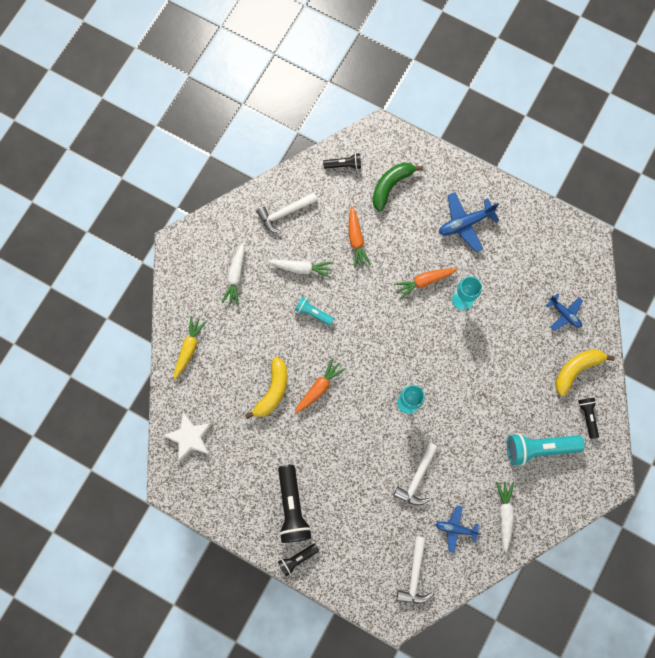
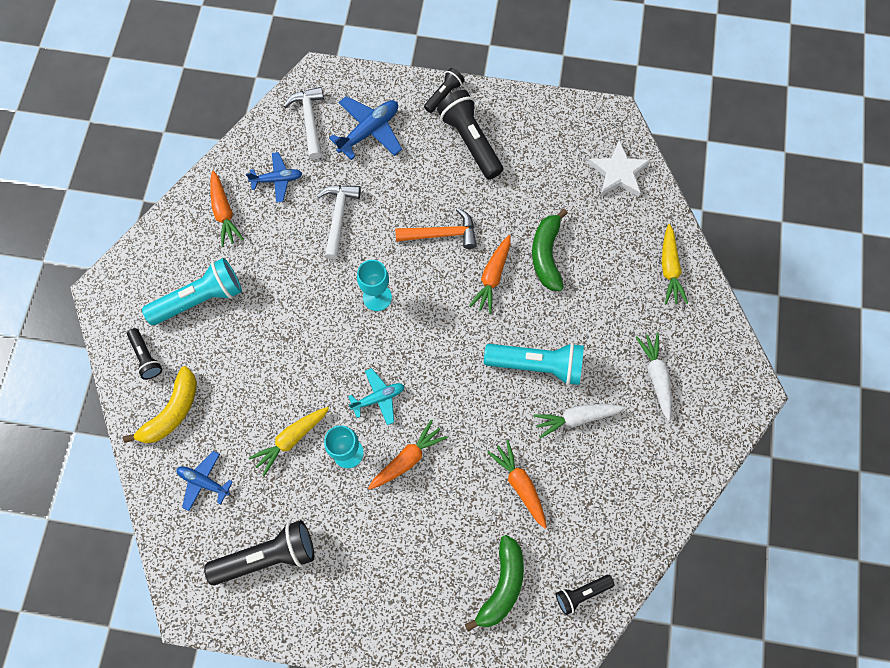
camera: 160 degrees right, 5 degrees down
yellow banana [245,356,287,419] -> green banana [532,209,568,291]
white hammer [256,192,317,233] -> none
turquoise flashlight [295,297,334,325] -> turquoise flashlight [484,343,584,385], size x1.82
blue plane [439,192,499,252] -> blue plane moved to [329,96,402,160]
white carrot [496,482,514,552] -> orange carrot [210,170,244,247]
none -> black flashlight [204,520,314,586]
none -> yellow carrot [249,407,329,476]
none -> turquoise plane [348,368,404,425]
none -> orange hammer [395,208,477,249]

